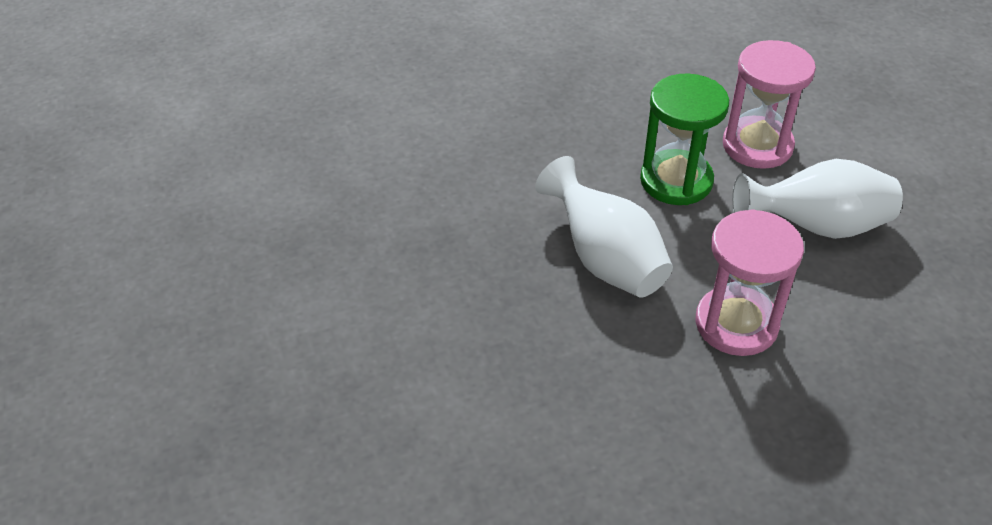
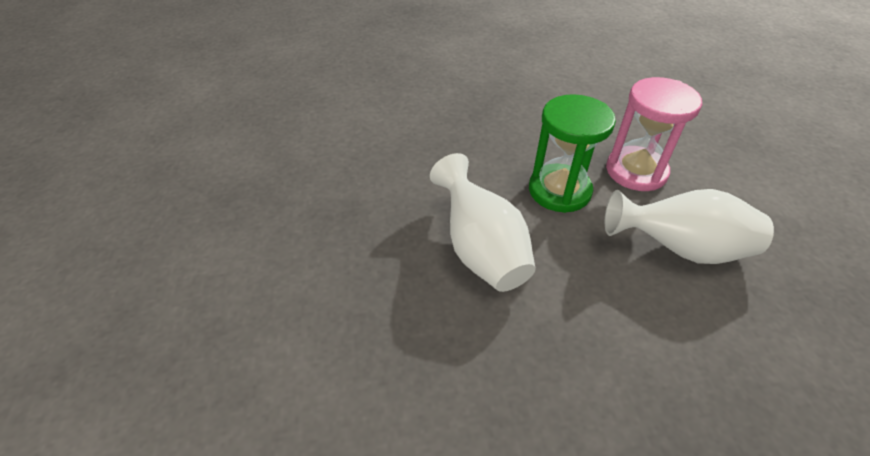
camera: 10 degrees right, 0 degrees up
pink hourglass [695,209,804,356] -> none

